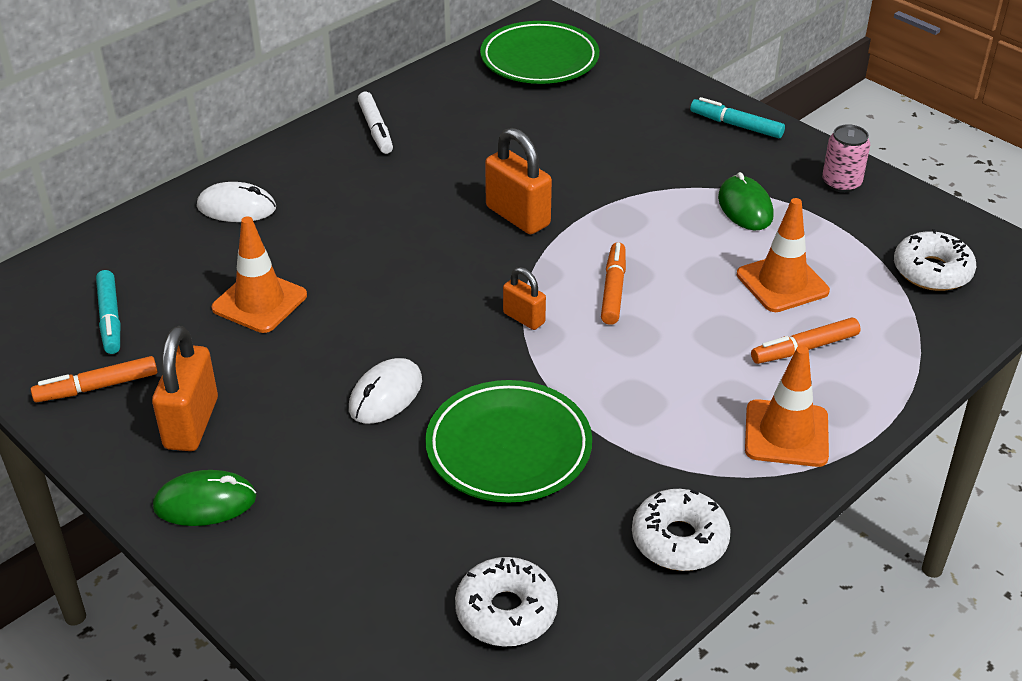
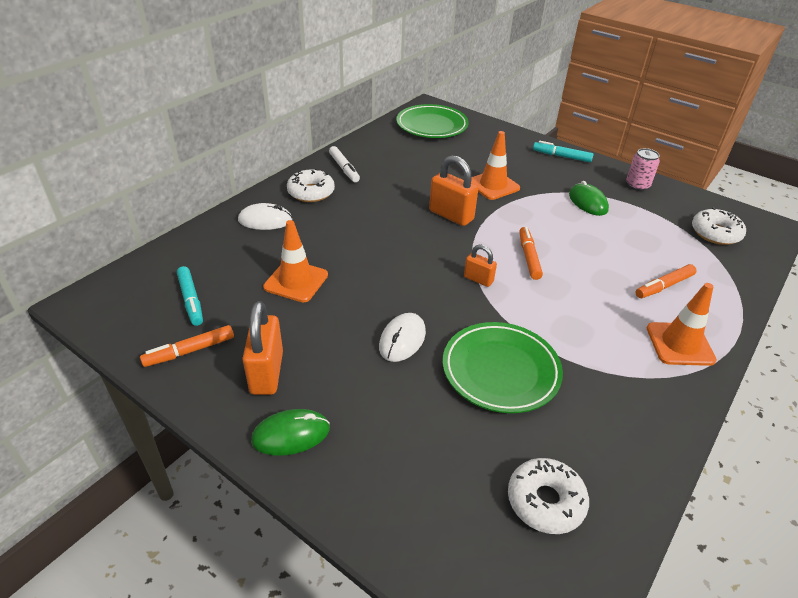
camera: 10 degrees left, 0 degrees up
white donut [632,489,731,571] -> white donut moved to [287,169,335,202]
orange traffic cone [737,198,830,312] -> orange traffic cone moved to [471,131,520,200]

